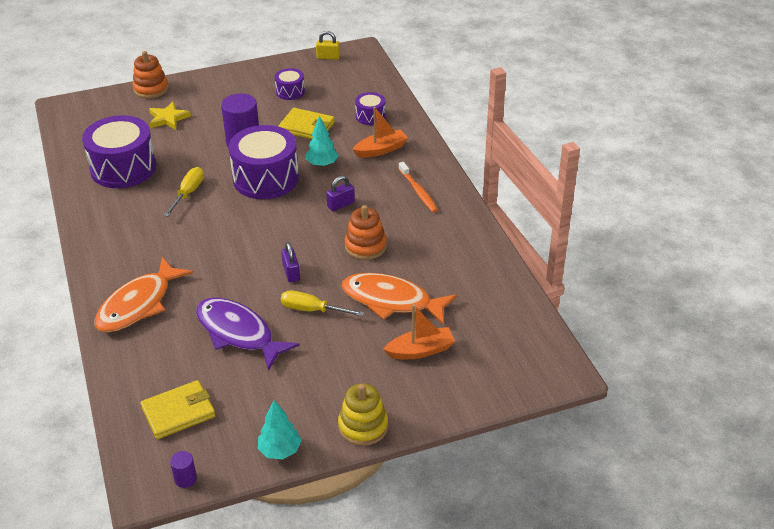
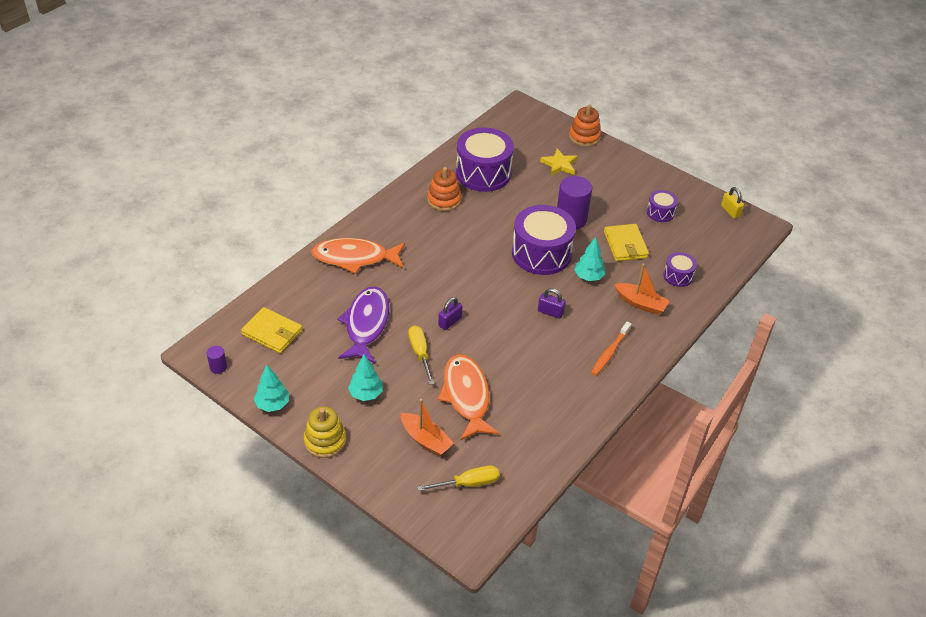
camera: 55 degrees right, 5 degrees up
yellow screwdriver [164,167,204,217] -> yellow screwdriver moved to [417,466,500,491]
orange stacking toy [345,205,387,260] -> orange stacking toy moved to [427,167,461,211]
none -> turquoise tree [348,354,383,401]

